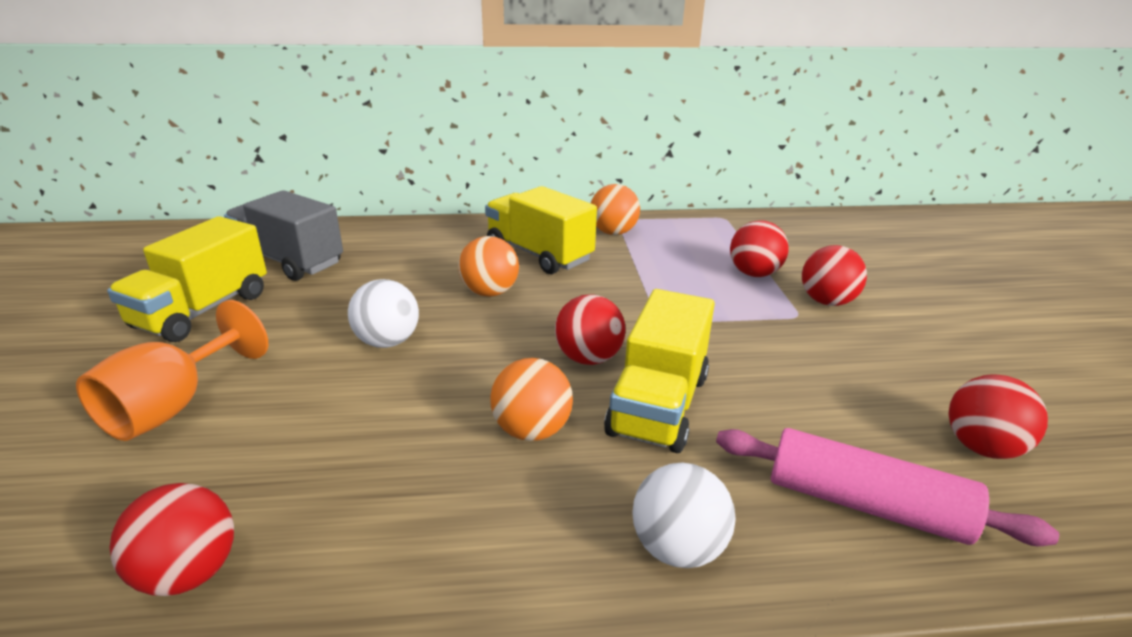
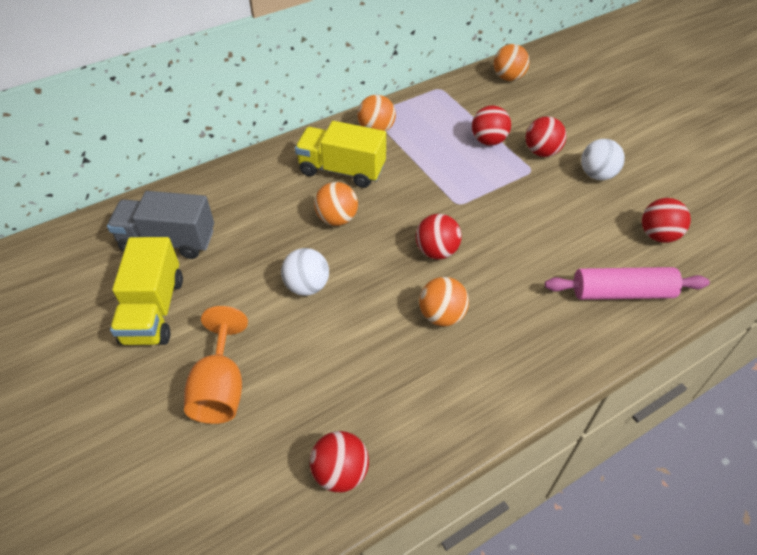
camera: 25 degrees left, 20 degrees up
yellow truck [604,289,715,453] -> none
white ball [632,463,736,568] -> white ball moved to [581,139,625,180]
none -> orange ball [494,44,530,81]

